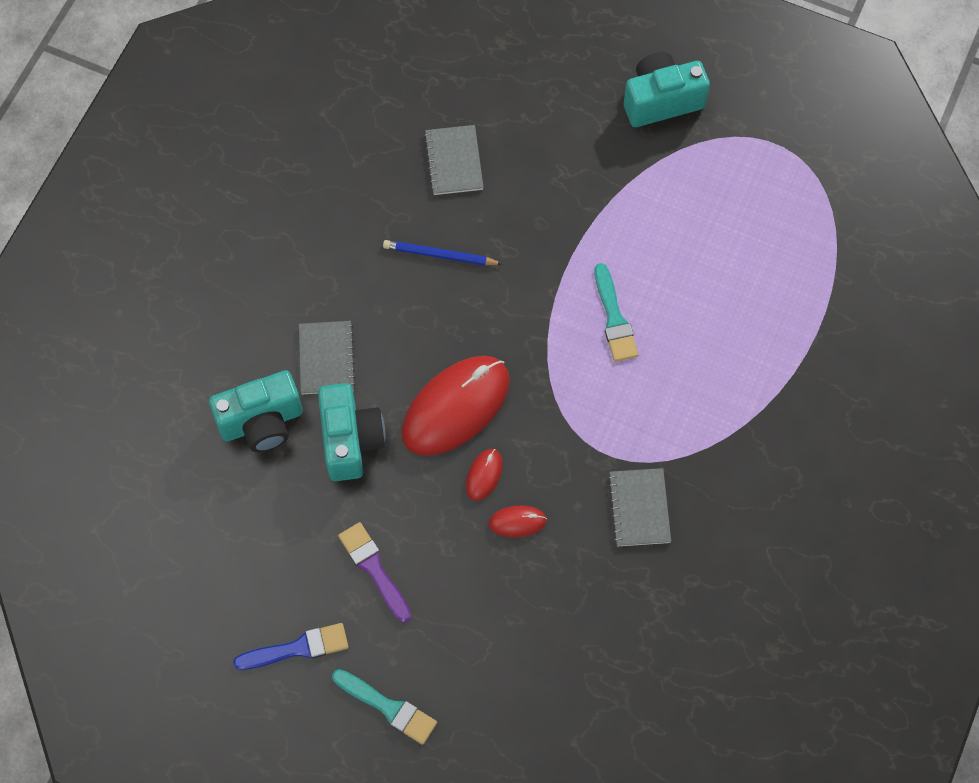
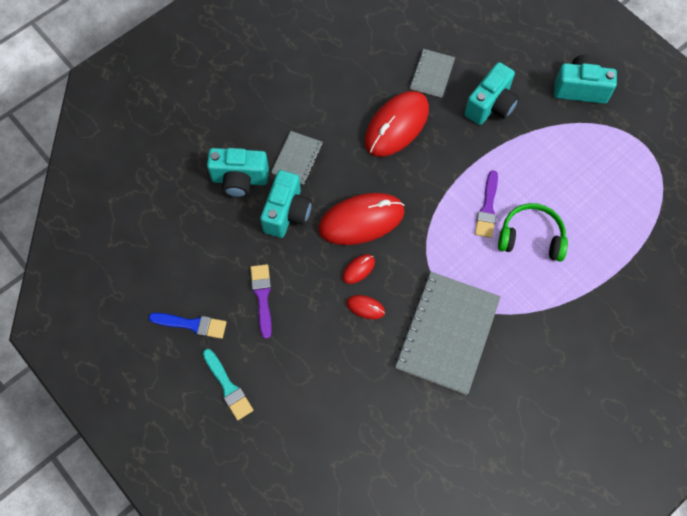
camera: 25 degrees right, 0 degrees up
blue pencil [383,240,502,266] -> red mouse [365,91,429,157]
turquoise brush [595,263,638,362] -> purple brush [475,170,498,238]
grey notebook [608,468,671,546] -> grey notebook [395,272,501,395], size x1.96
none -> turquoise camera [465,62,519,125]
none -> green headphones [498,203,568,261]

